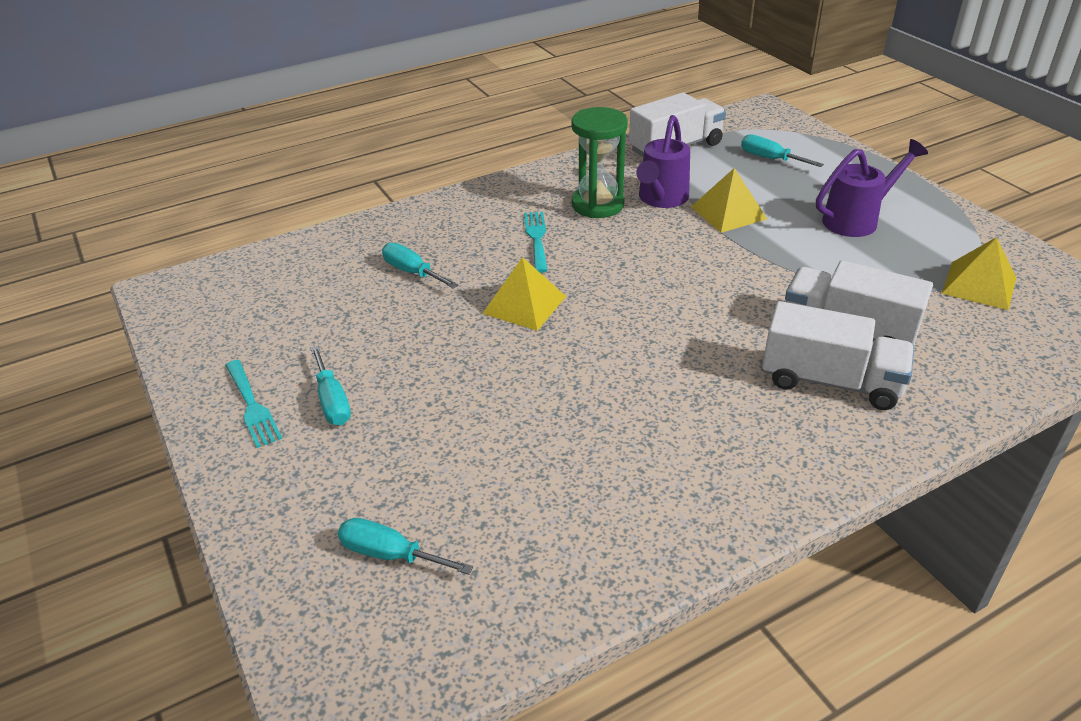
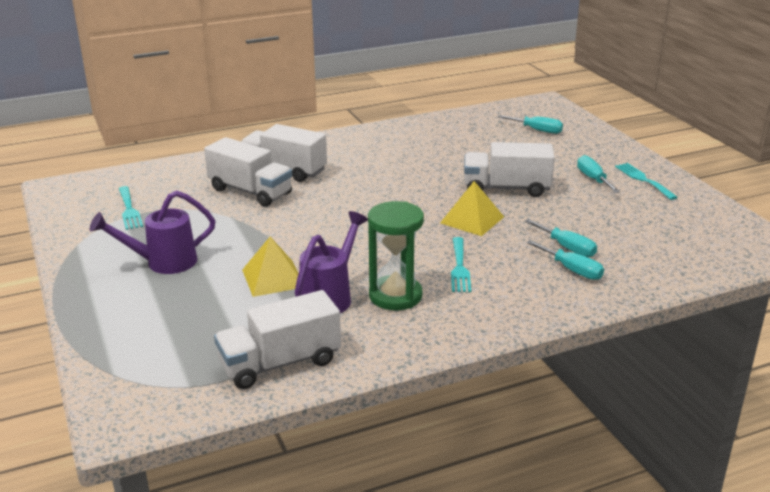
camera: 175 degrees left, 10 degrees down
turquoise screwdriver [741,134,824,167] -> turquoise screwdriver moved to [526,240,604,280]
yellow pyramid [942,237,1016,311] -> turquoise fork [119,186,143,230]
none -> white truck [464,142,555,197]

